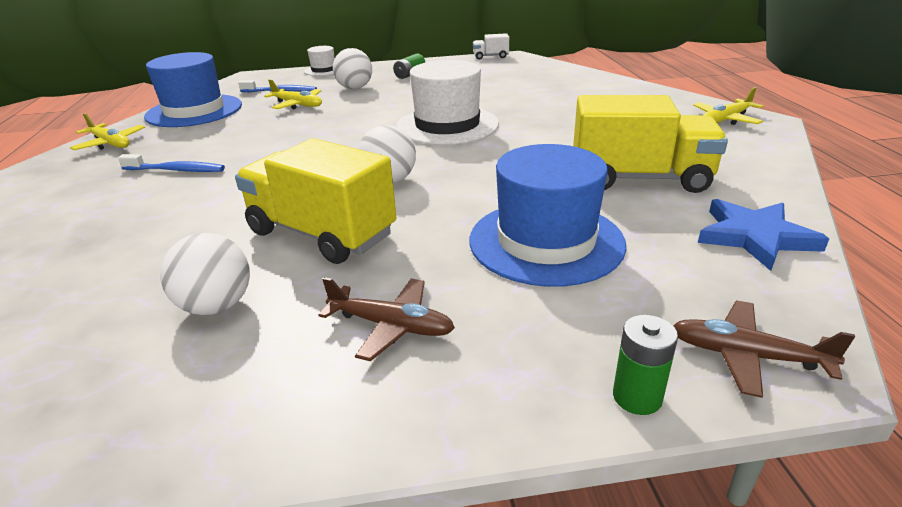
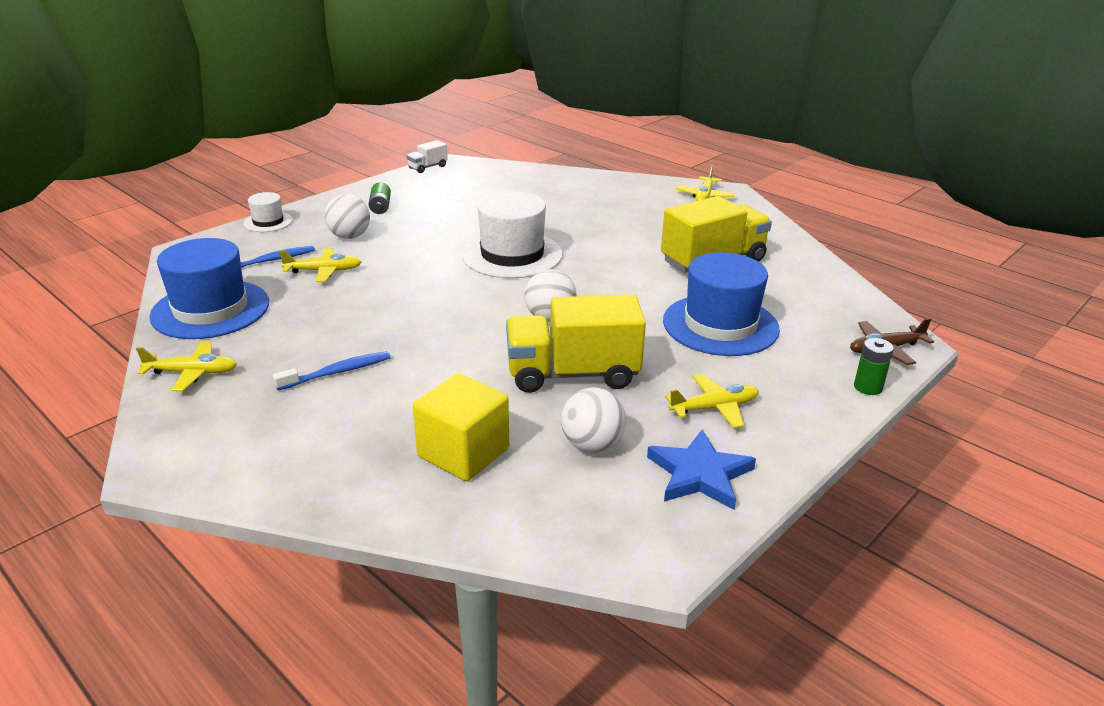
camera: 40 degrees left, 0 degrees up
brown plane [319,277,455,361] -> yellow plane [665,374,759,428]
blue star [698,199,829,271] -> blue star moved to [647,429,756,510]
none -> yellow cube [413,373,509,481]

